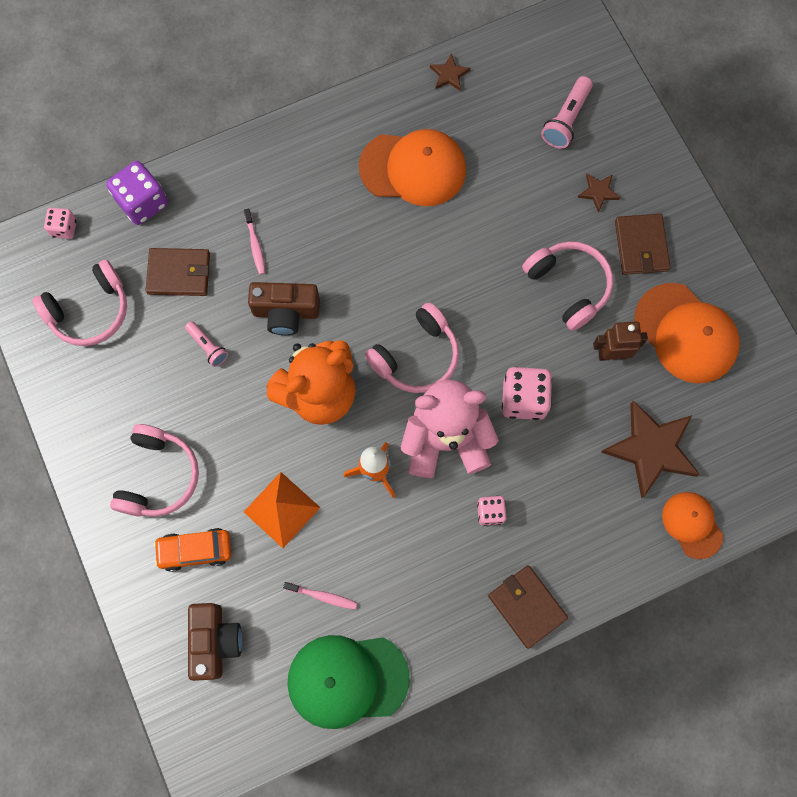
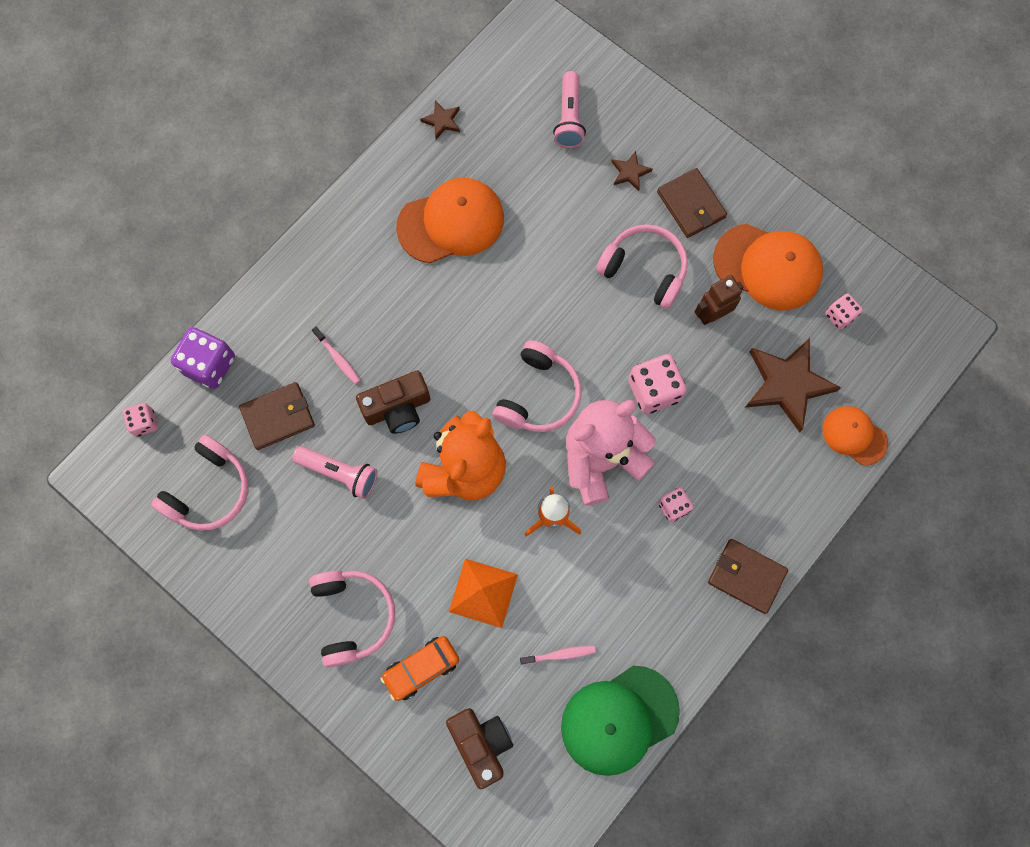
camera: 25 degrees left, 0 degrees up
pink flashlight [185,321,228,367] -> pink flashlight [292,446,378,499], size x1.57
none -> pink dice [825,293,863,330]

